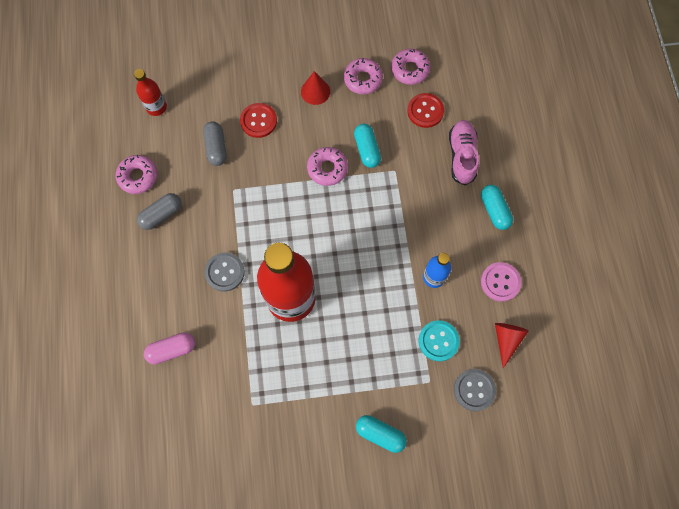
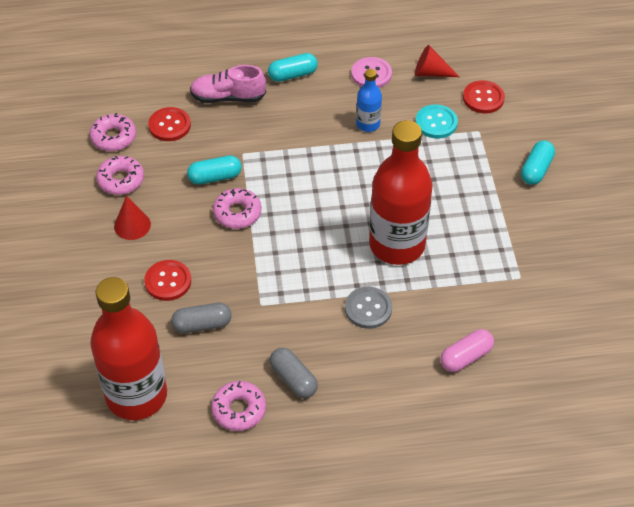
camera: 90 degrees left, 20 degrees down
red bottle [134,69,167,116] -> red bottle [90,277,167,420], size x2.16
pink capsule [144,332,195,364] -> pink capsule turned 75 degrees clockwise [440,329,494,372]
grey button [454,369,496,411] -> red button [463,80,505,114]

